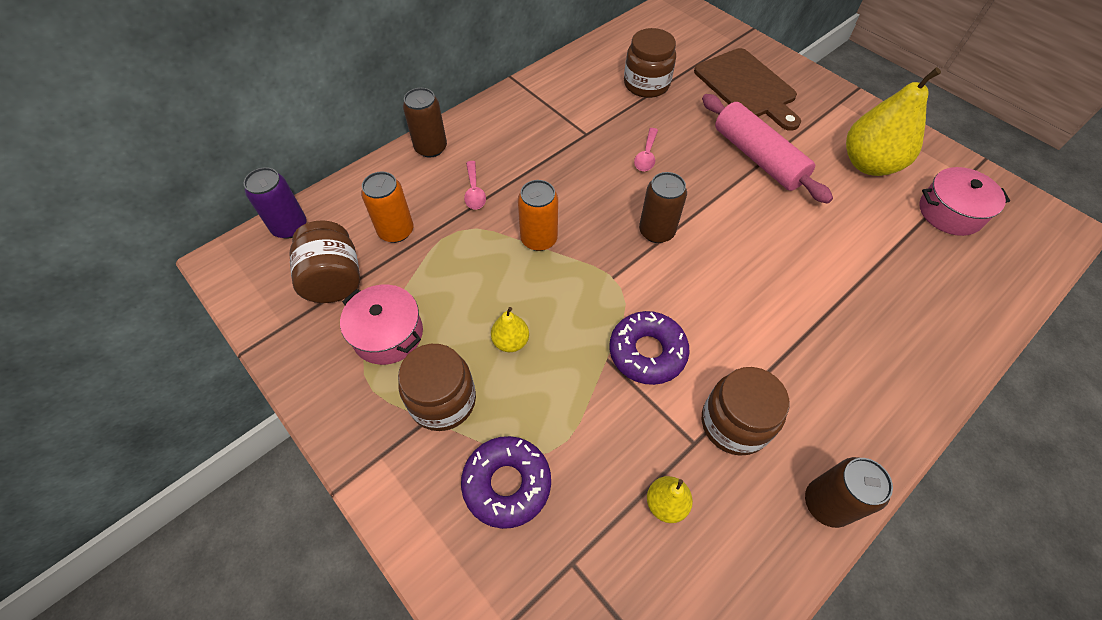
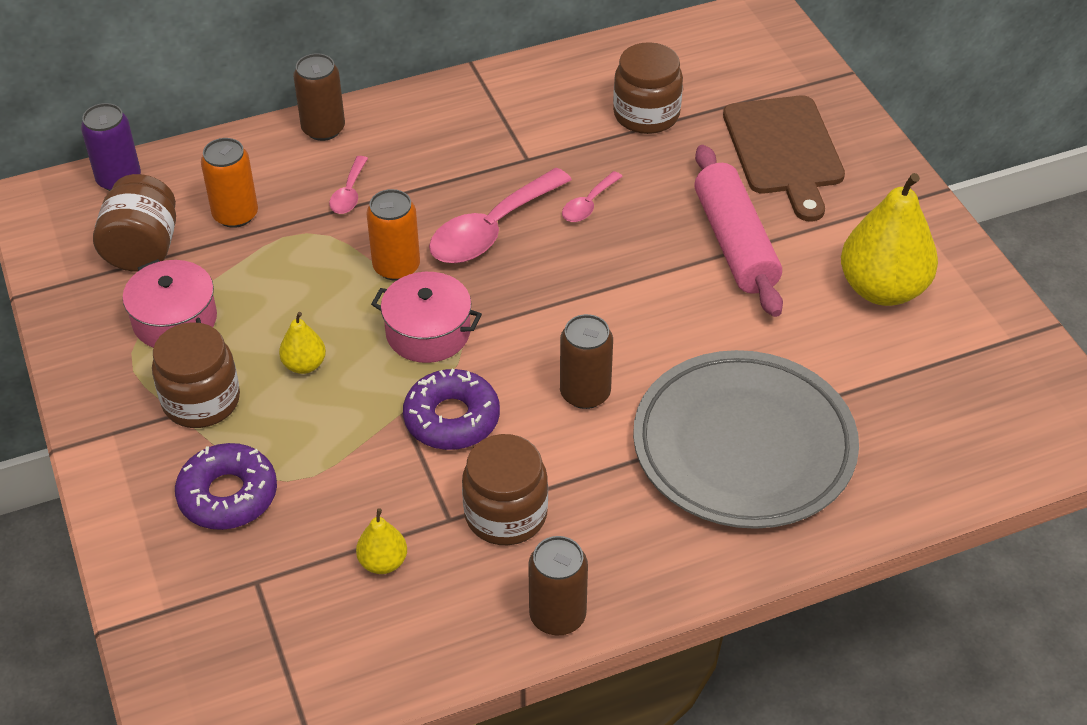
camera: 20 degrees right, 10 degrees down
brown can [639,172,687,243] -> brown can moved to [560,314,613,409]
pink pot [919,167,1010,236] -> pink pot moved to [371,272,482,363]
none -> pink spoon [429,168,572,263]
none -> grey plate [633,350,859,529]

